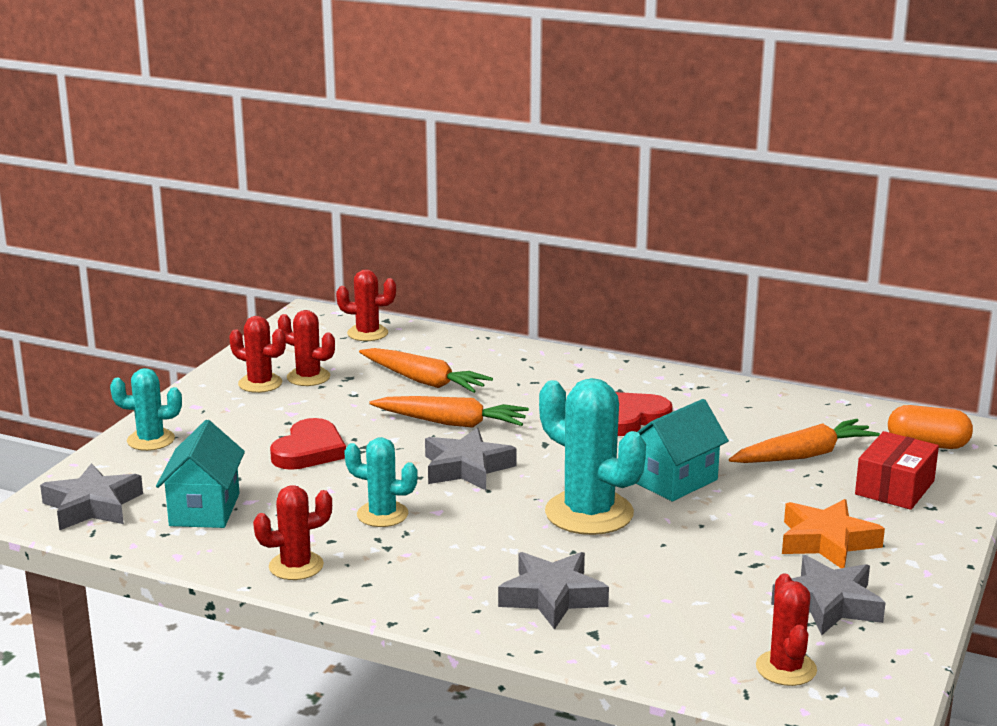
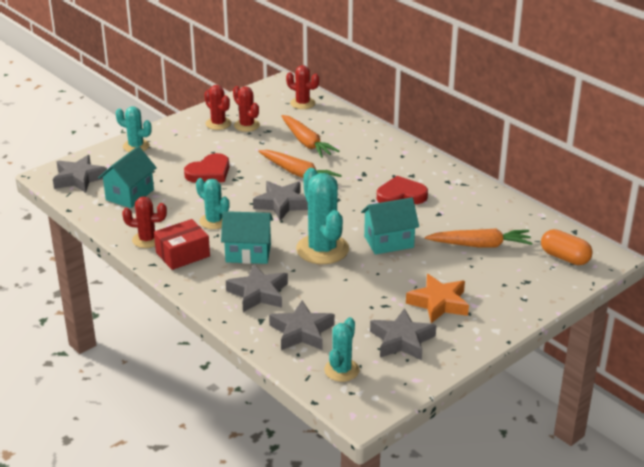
camera: 25 degrees right, 10 degrees up
red cactus [756,573,817,686] -> turquoise cactus [324,317,360,382]
red box [855,431,939,510] -> red box moved to [154,219,210,270]
none -> turquoise house [221,211,273,264]
none -> grey star [269,301,335,350]

